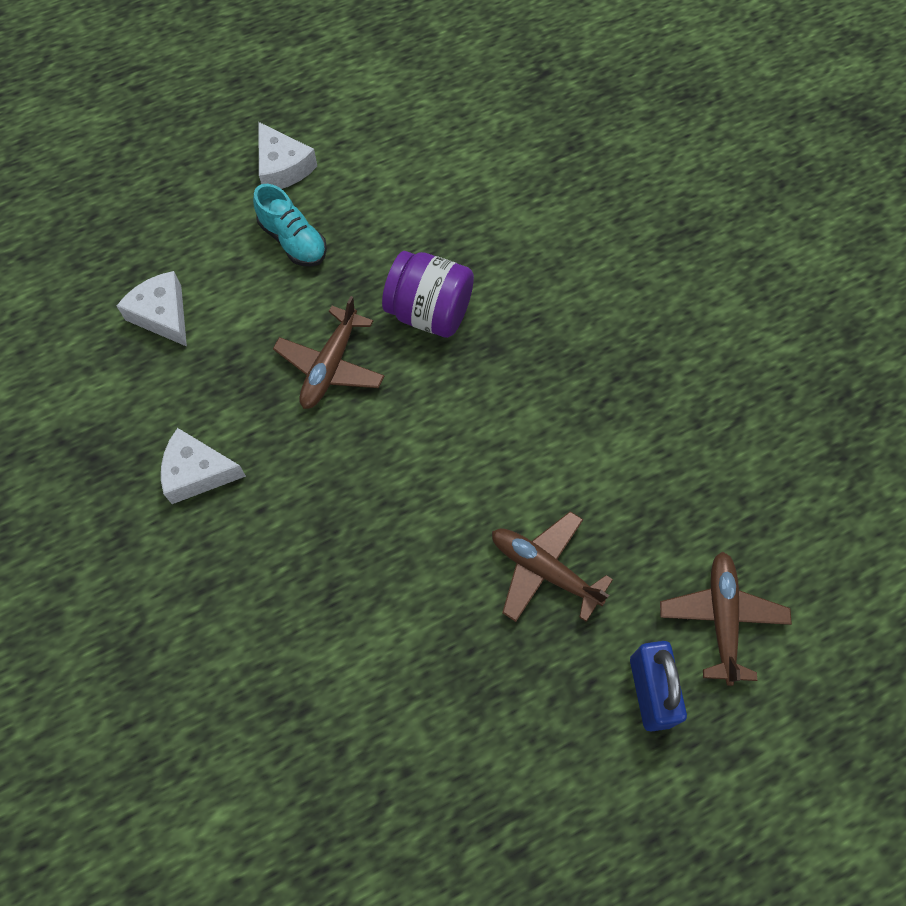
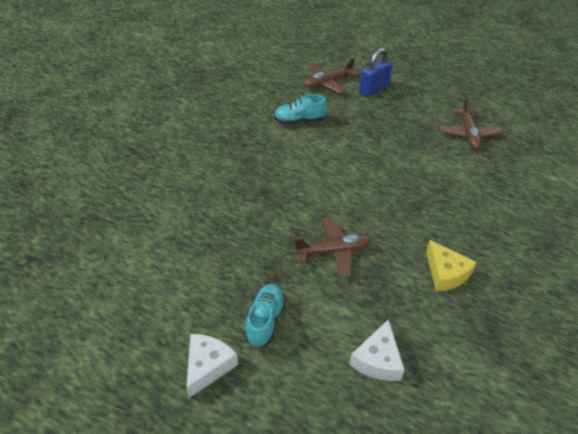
camera: 125 degrees left, 20 degrees down
white cheese [161,428,246,504] -> yellow cheese [426,240,477,291]
purple jar [382,251,474,338] -> none
brown plane [492,511,613,622] -> brown plane moved to [439,97,502,150]
none -> turquoise shoe [274,94,327,124]

